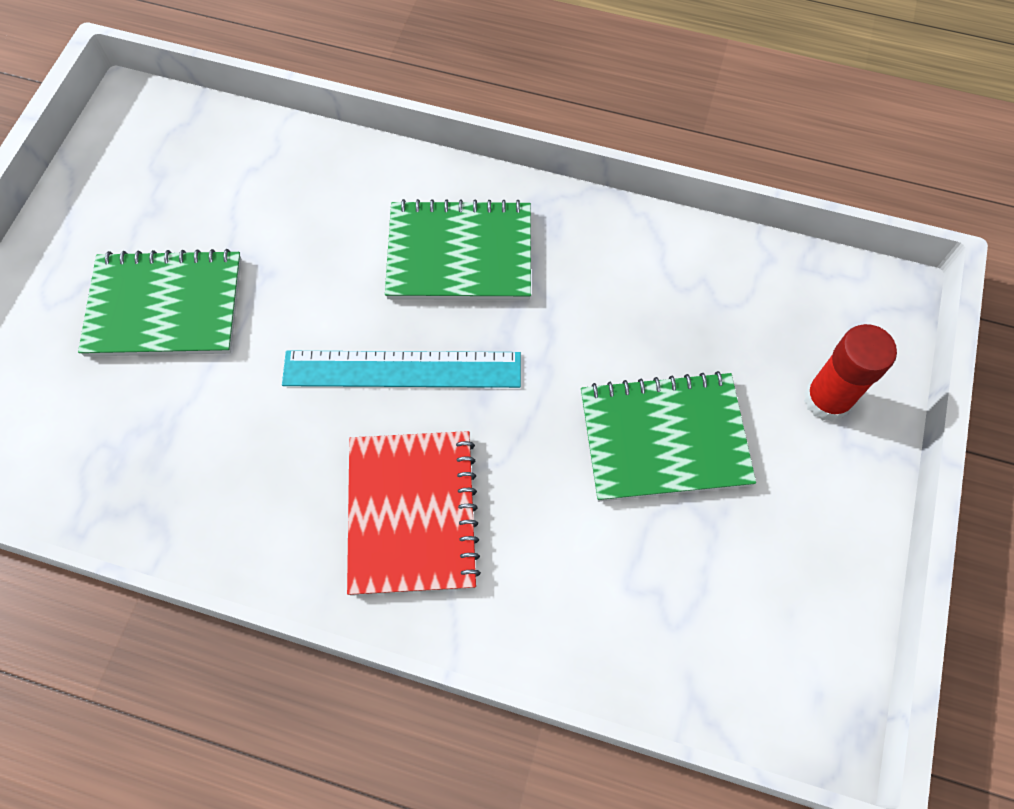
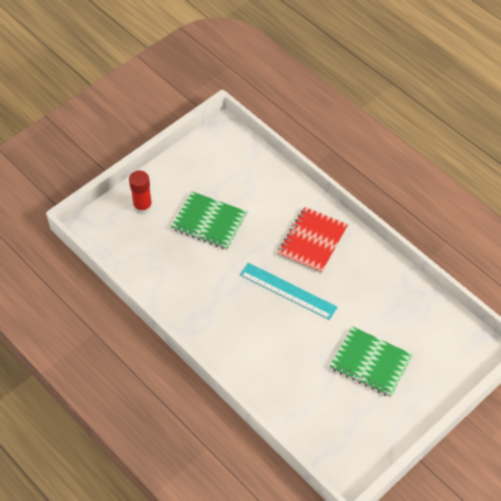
camera: 150 degrees left, 10 degrees down
green notebook [385,199,531,300] -> none

